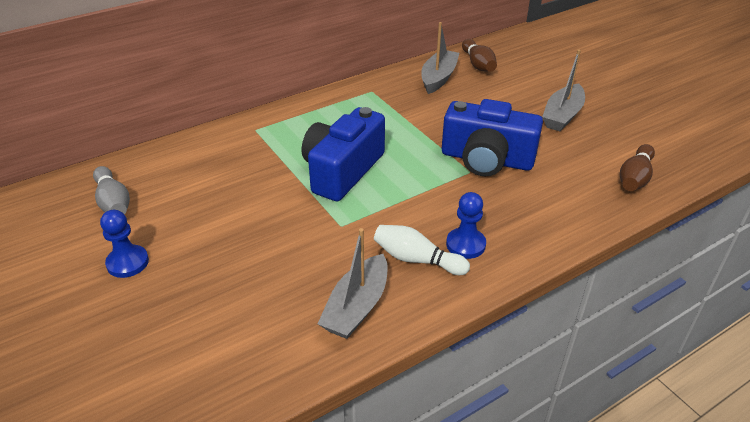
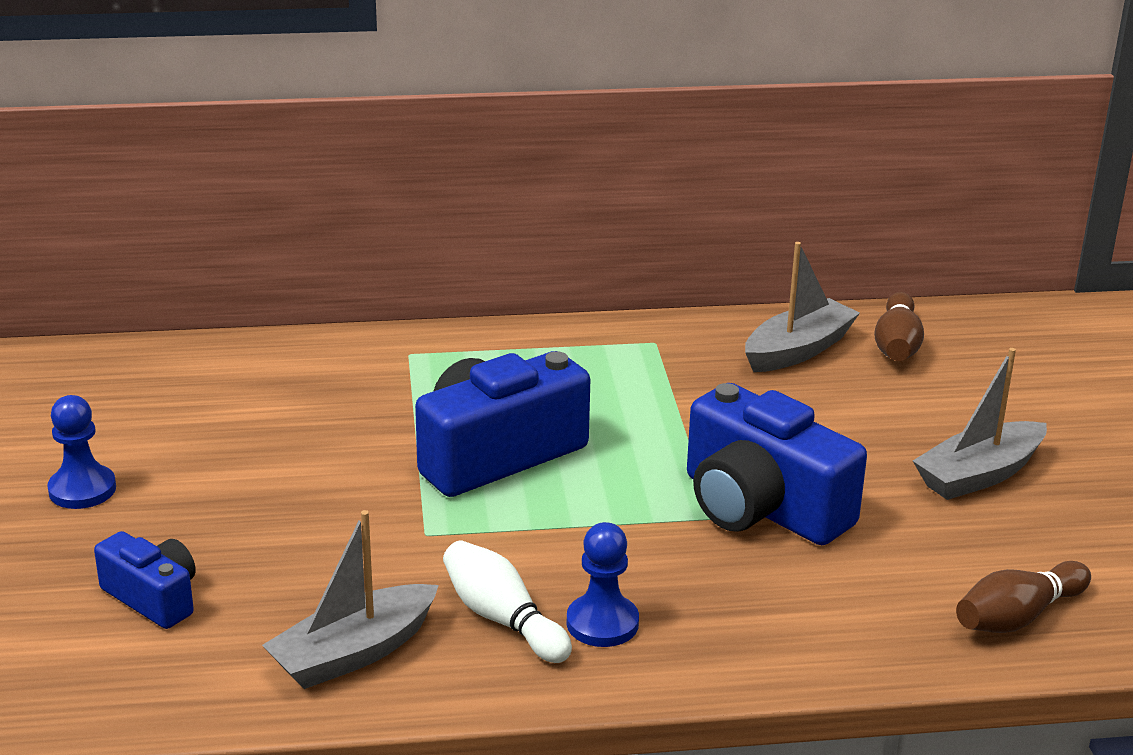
camera: 25 degrees right, 10 degrees down
grey bowling pin [93,166,130,215] -> none
none -> blue camera [94,531,196,629]

